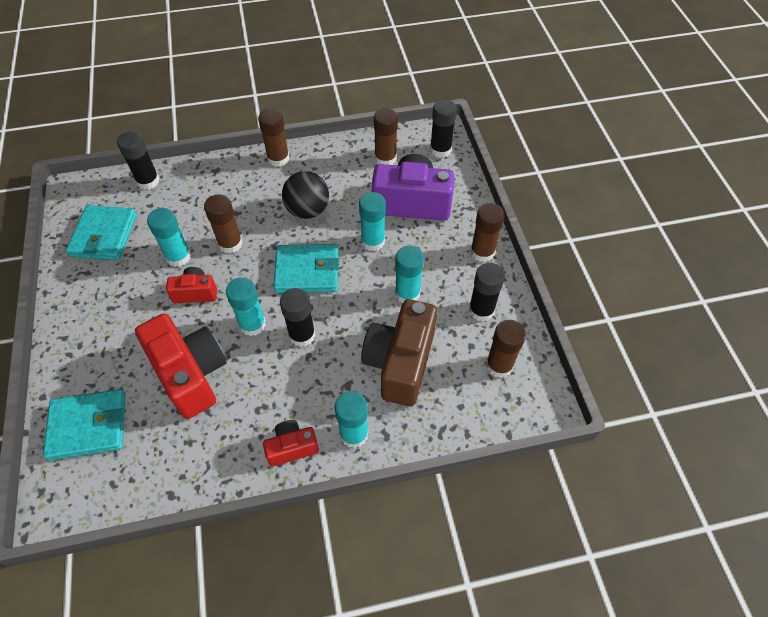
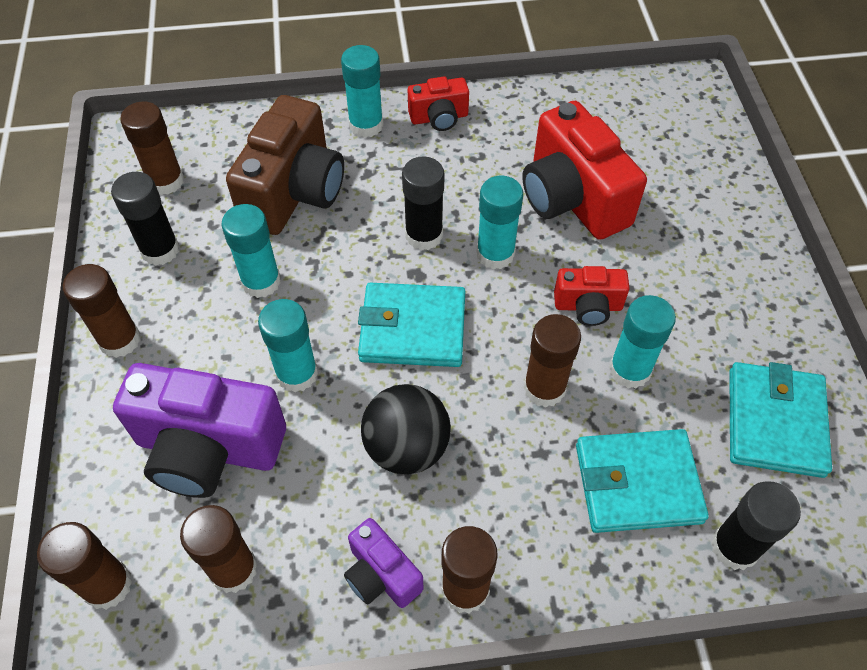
camera: 175 degrees left, 0 degrees up
turquoise wallet [43,389,125,461] -> turquoise wallet moved to [576,429,709,533]
black glue stick [430,99,457,158] -> brown glue stick [37,522,132,610]
none -> purple camera [344,518,424,608]

